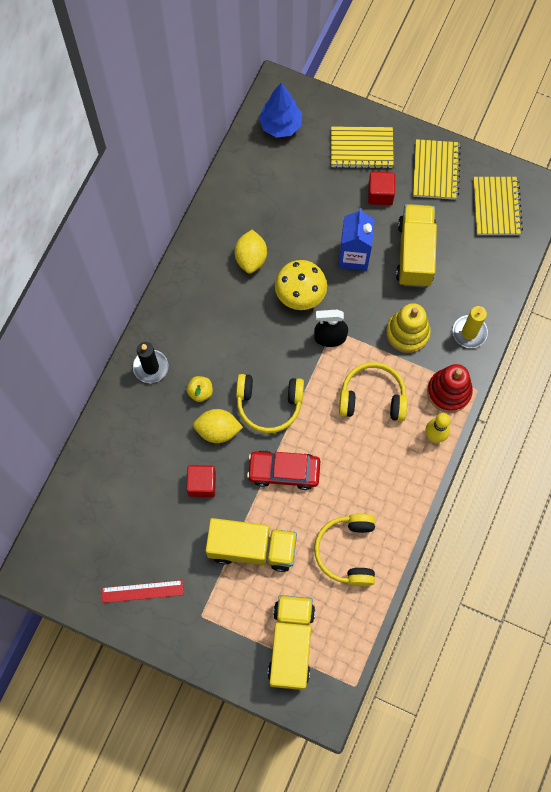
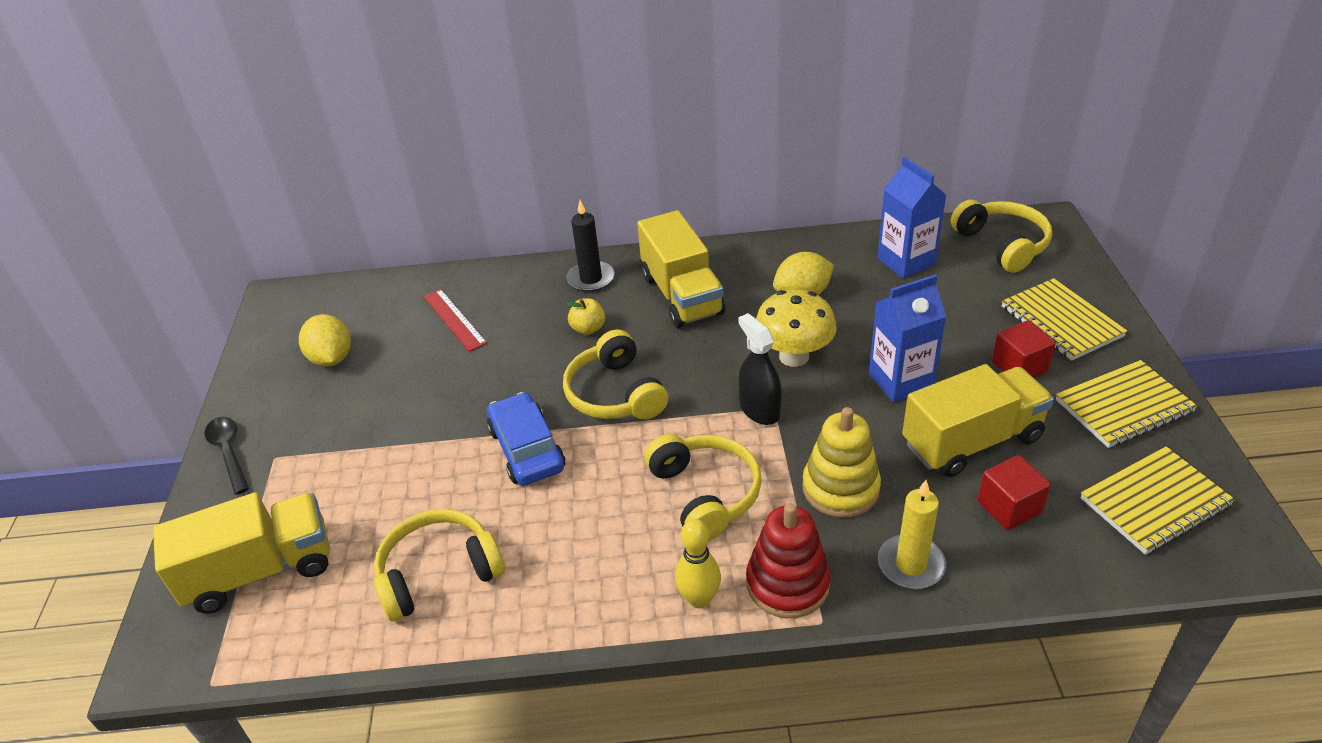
camera: 65 degrees right, 30 degrees down
red ruler [102,580,184,603] -> red ruler moved to [424,289,487,352]
red cube [187,465,216,497] -> red cube moved to [977,455,1051,530]
yellow lemon [193,409,243,443] -> yellow lemon moved to [299,314,351,366]
yellow truck [206,518,297,572] -> yellow truck moved to [637,210,725,328]
red car [247,450,320,490] -> blue car [487,392,565,486]
blue tree [259,83,302,138] -> yellow headphones [951,200,1052,273]
none -> black spoon [205,417,249,495]
none -> blue carton [877,157,946,279]

